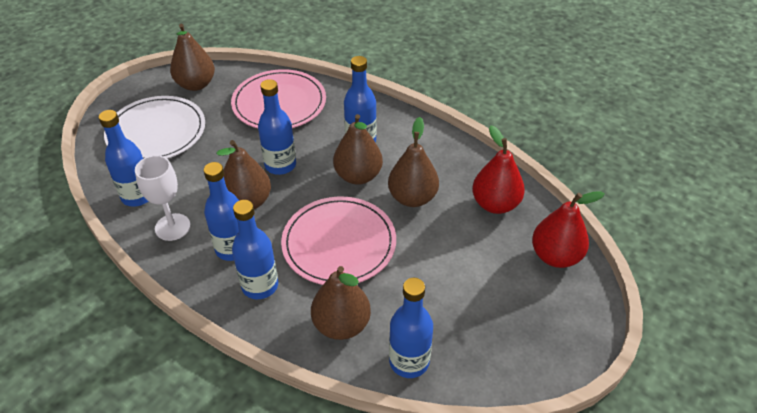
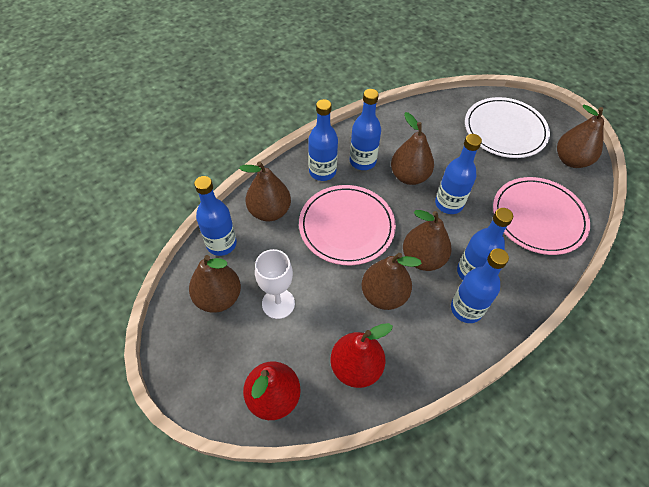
camera: 105 degrees right, 10 degrees up
blue bottle [99,110,148,207] -> blue bottle moved to [451,248,509,323]
white goblet [135,155,191,241] -> white goblet moved to [255,249,295,319]
none -> brown pear [189,255,241,313]

